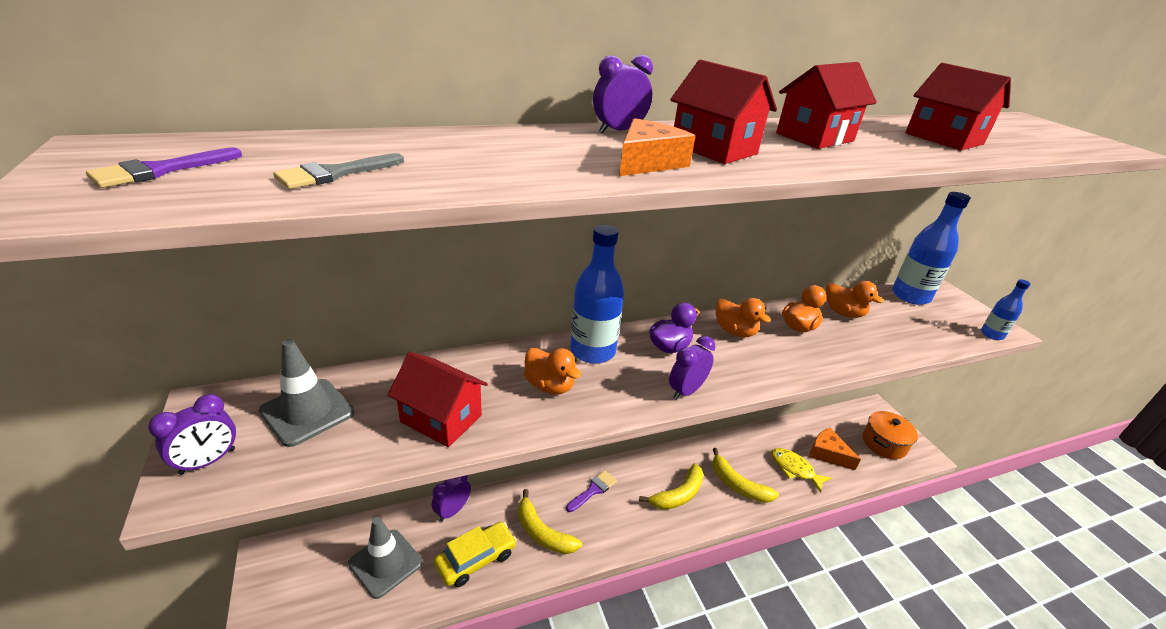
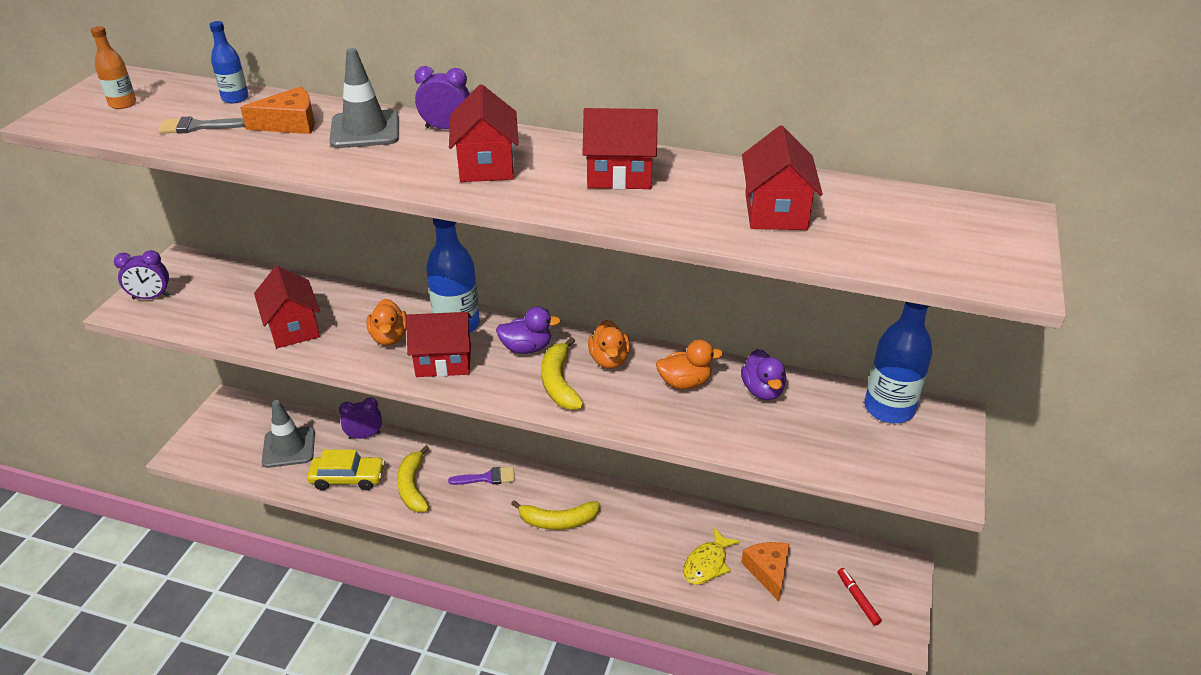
camera: 40 degrees right, 5 degrees up
purple brush [86,147,242,188] -> orange bottle [91,26,136,109]
grey traffic cone [259,339,354,447] -> grey traffic cone moved to [329,48,399,148]
orange cheese [619,118,696,176] -> orange cheese moved to [240,87,315,134]
purple clock [669,336,715,400] -> none
yellow banana [712,448,779,503] -> yellow banana moved to [541,337,584,410]
yellow fish [771,448,832,493] -> yellow fish turned 135 degrees counterclockwise [683,528,740,585]
orange duck [826,281,884,318] -> purple duck [741,349,786,400]
orange pot [863,411,918,459] -> red marker [838,568,882,626]
blue bottle [981,279,1030,340] -> blue bottle moved to [209,21,248,103]
none -> red house [406,312,472,377]

